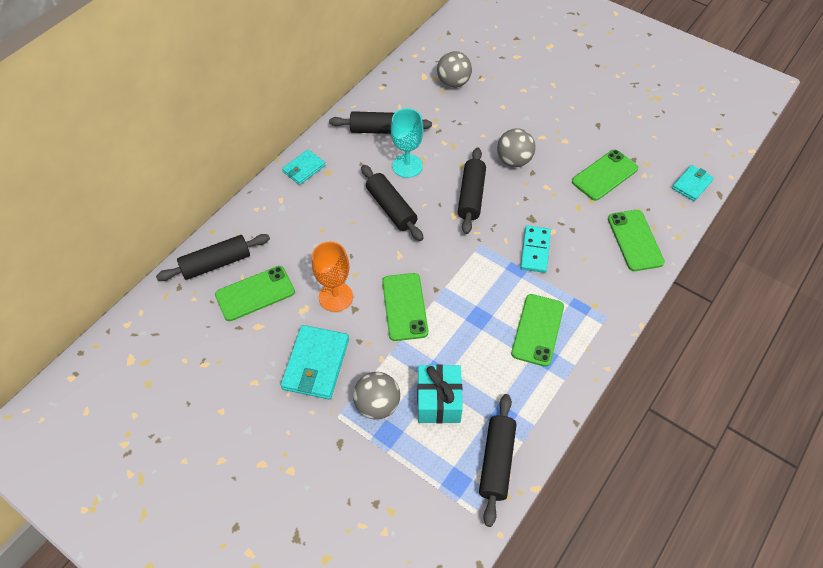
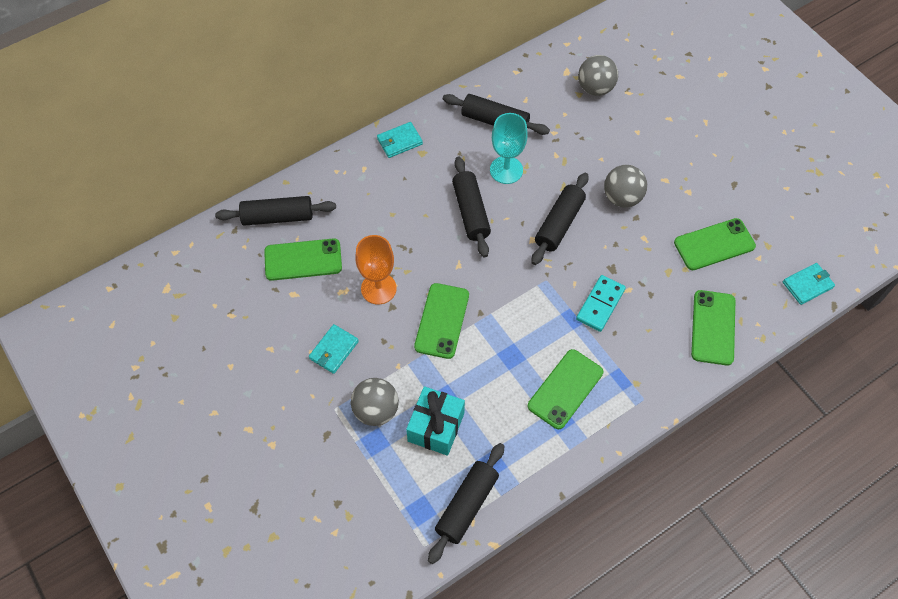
camera: 20 degrees right, 5 degrees up
turquoise wallet [281,325,349,399] -> turquoise wallet [309,324,359,374], size x0.60

